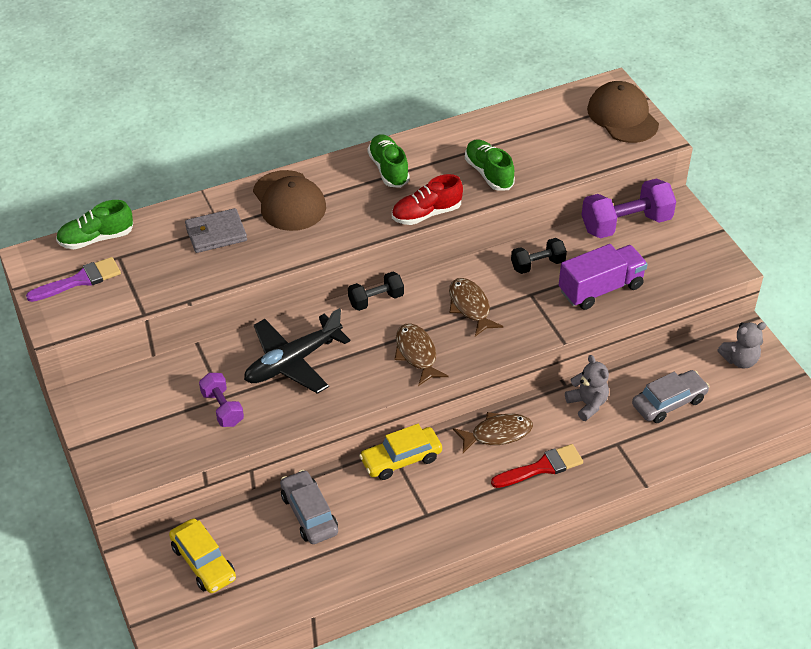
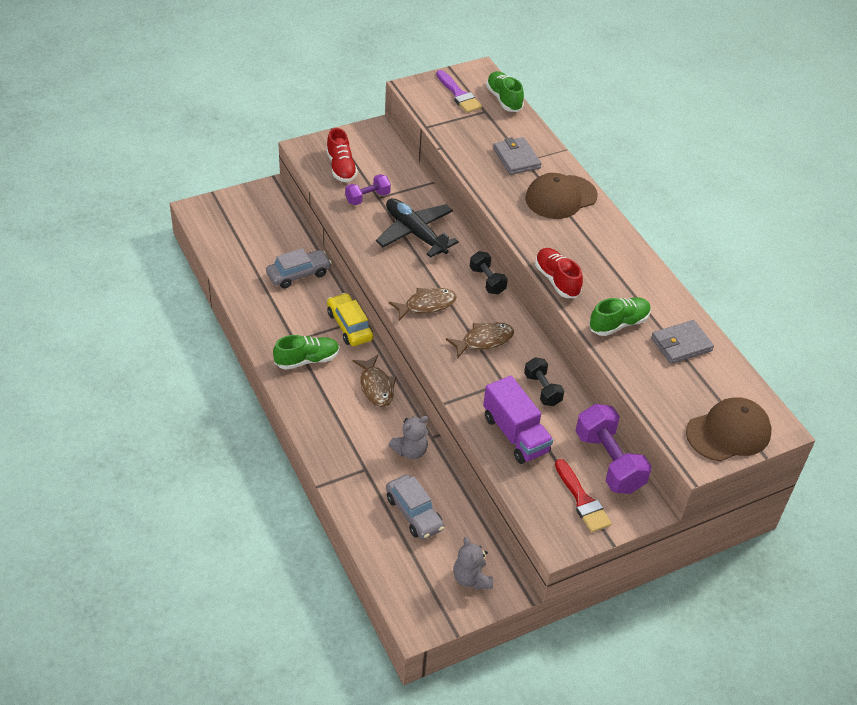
camera: 85 degrees right, 0 degrees up
yellow car [169,519,236,593] -> none
green shoe [368,134,410,188] -> green shoe moved to [273,335,339,370]
red brush [491,444,583,488] -> red brush moved to [555,459,612,533]
none -> red shoe [326,128,358,182]
none -> grey wallet [651,320,714,364]

